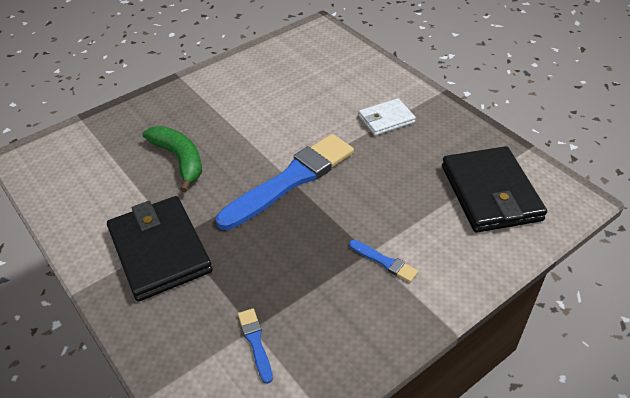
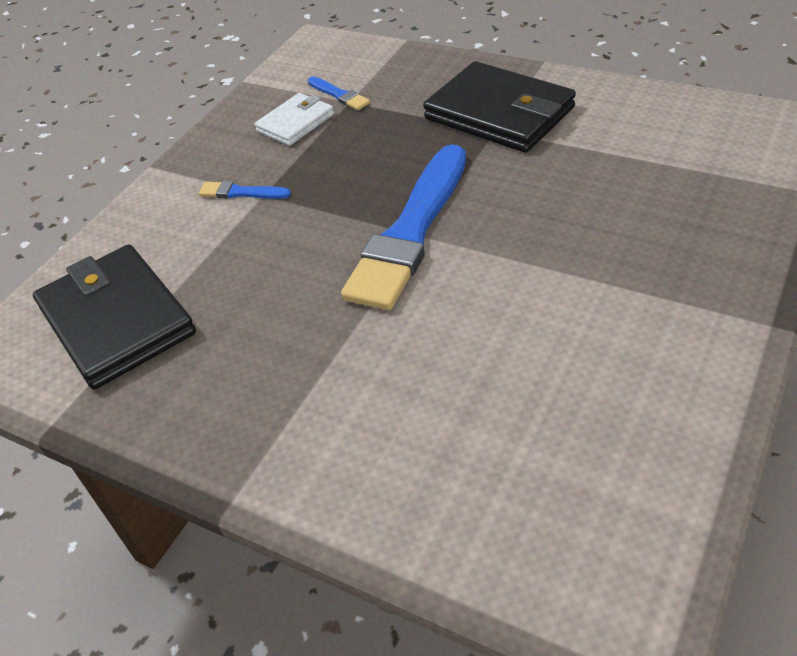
camera: 160 degrees right, 0 degrees up
green banana [143,126,202,192] -> none
white wallet [359,98,416,136] -> white wallet moved to [254,93,334,146]

